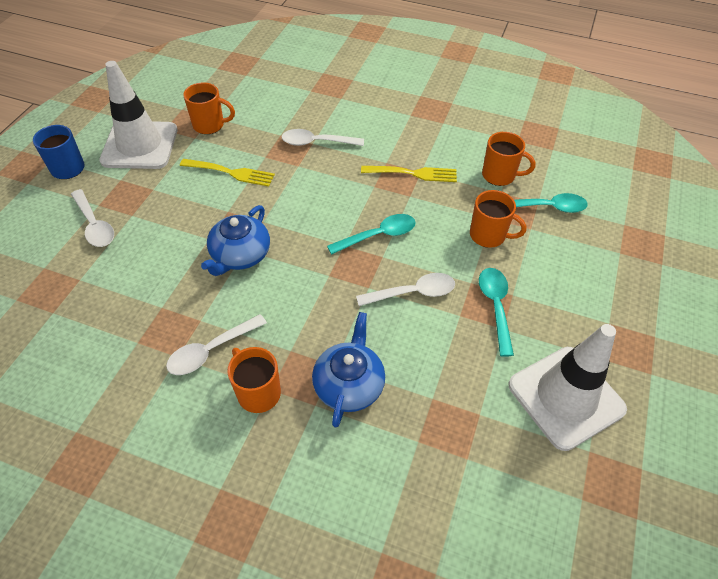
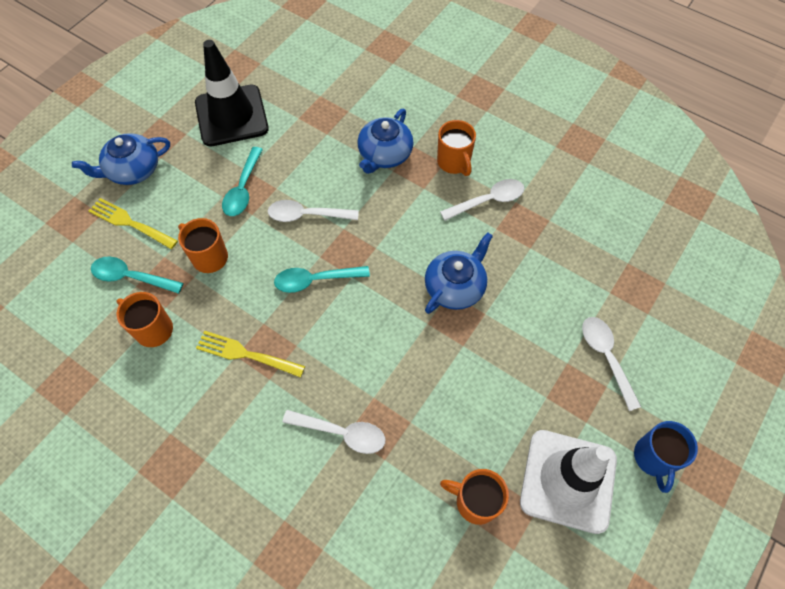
camera: 165 degrees left, 10 degrees up
yellow fork [180,159,275,187] -> yellow fork moved to [89,198,178,249]
white traffic cone [508,324,627,451] -> black traffic cone [195,40,269,147]
none -> blue teapot [72,133,170,185]

